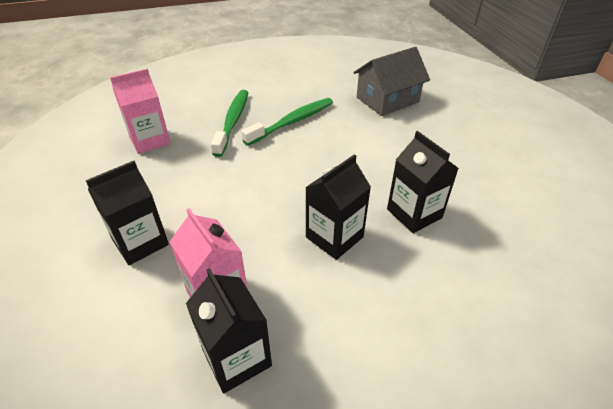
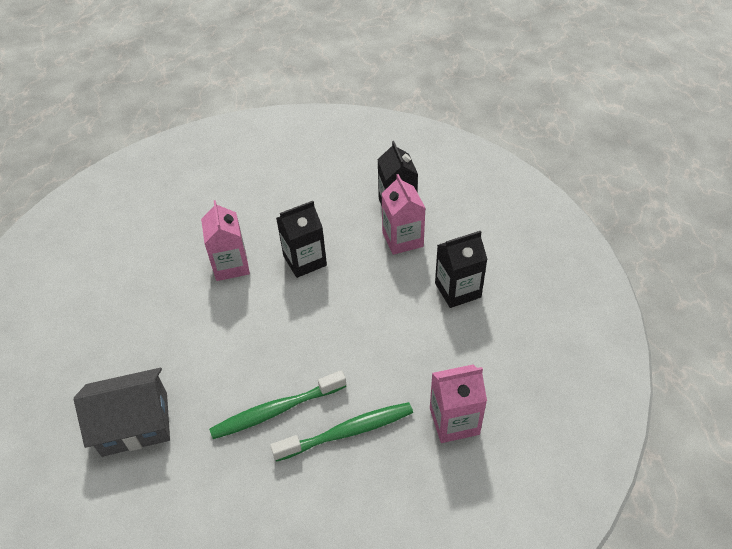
camera: 160 degrees left, 5 degrees up
green toothbrush [211,90,249,157] -> green toothbrush turned 135 degrees counterclockwise [270,402,413,462]
black carton [387,131,459,233] -> pink carton [201,200,250,281]

